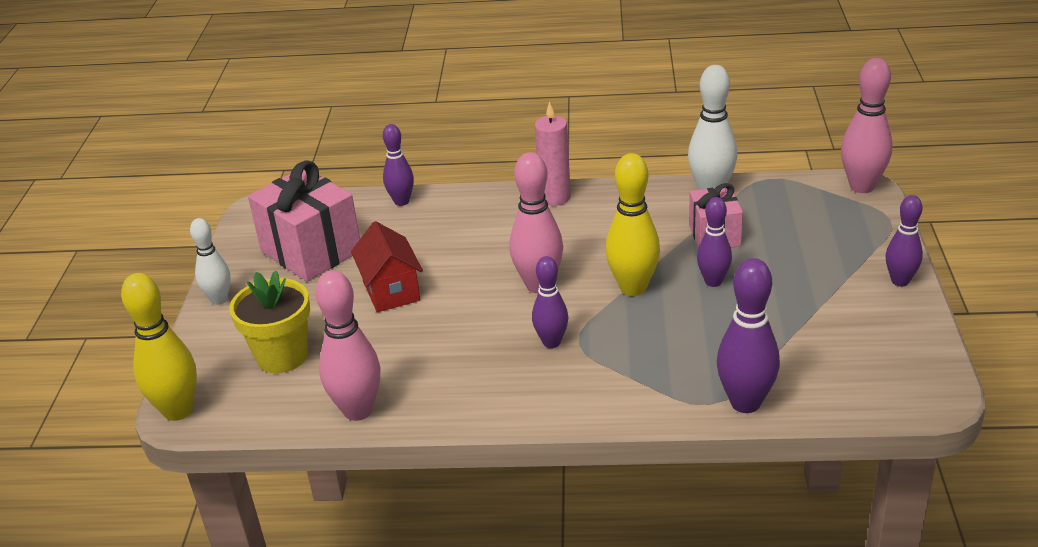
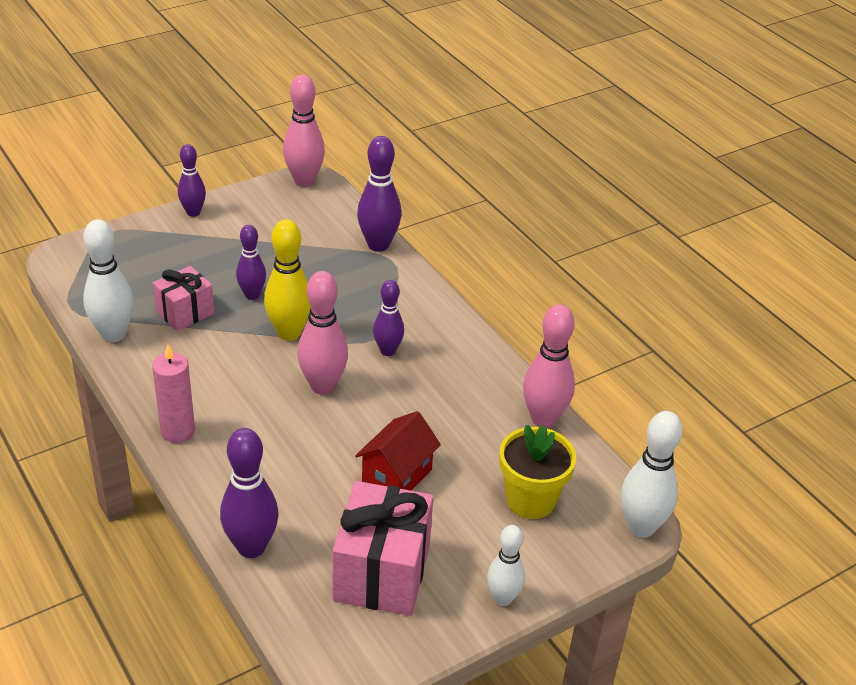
camera: 130 degrees left, 5 degrees up
yellow bowling pin [121,273,197,421] -> white bowling pin [621,411,682,538]
purple bowling pin [383,124,414,206] -> purple bowling pin [220,428,279,558], size x1.55
pink bowling pin [841,58,892,193] -> pink bowling pin moved to [283,75,325,187]

